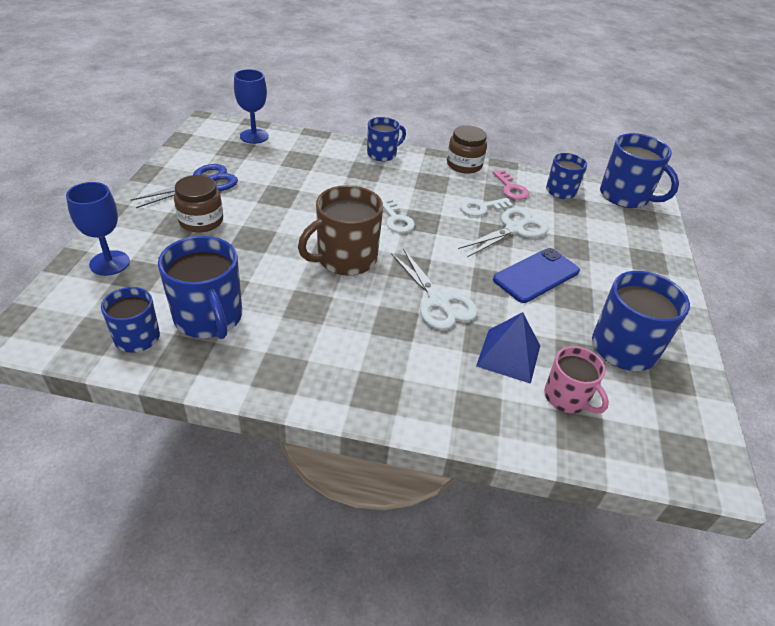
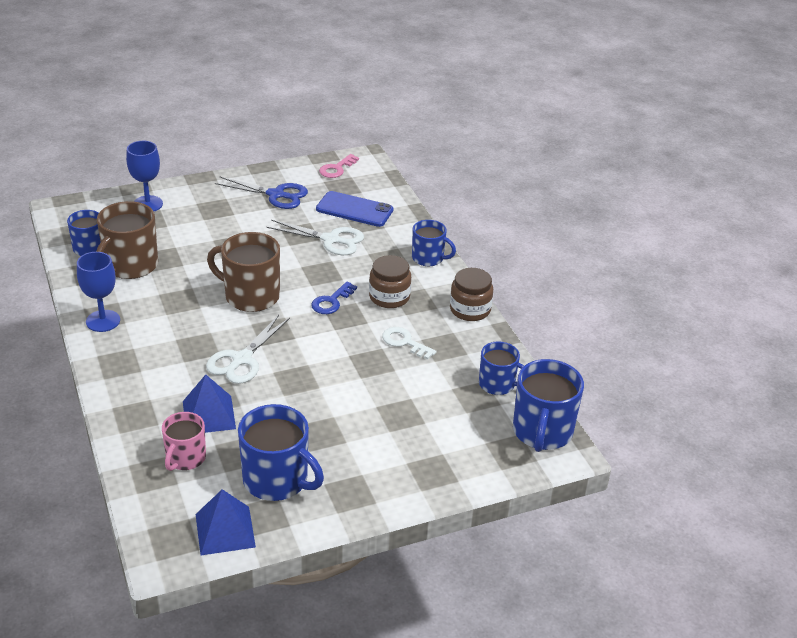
camera: 60 degrees right, 5 degrees down
blue mug [158,236,242,339] -> brown mug [96,201,158,279]
brown jar [174,175,223,233] -> brown jar moved to [369,255,411,308]
blue goblet [234,69,269,144] -> blue goblet moved to [77,252,120,332]
white key [381,198,415,233] -> blue key [311,282,357,314]
white scissors [458,207,549,257] -> white scissors moved to [266,220,364,255]
pink key [492,170,529,200] -> pink key moved to [319,154,359,178]
blue phone [493,248,580,303] -> blue phone moved to [316,191,394,227]
none -> blue pyramid [196,489,256,555]

